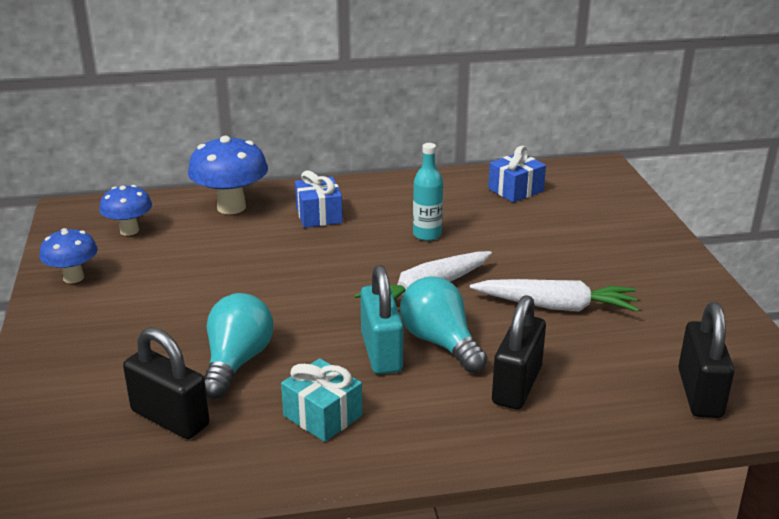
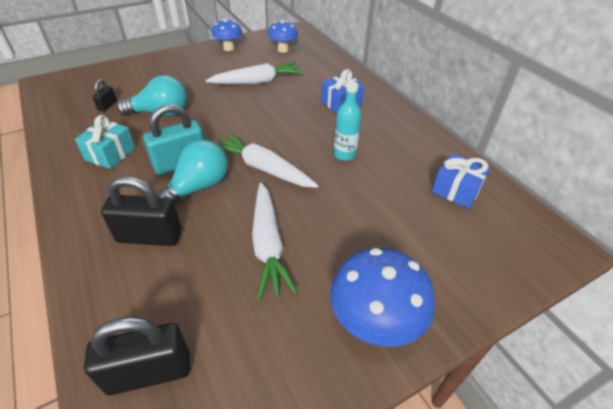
camera: 70 degrees right, 15 degrees up
black padlock [123,327,209,439] -> black padlock [92,79,117,111], size x0.49
blue mushroom [188,136,268,214] -> blue mushroom moved to [330,248,435,347]
none -> white carrot [206,62,302,84]

